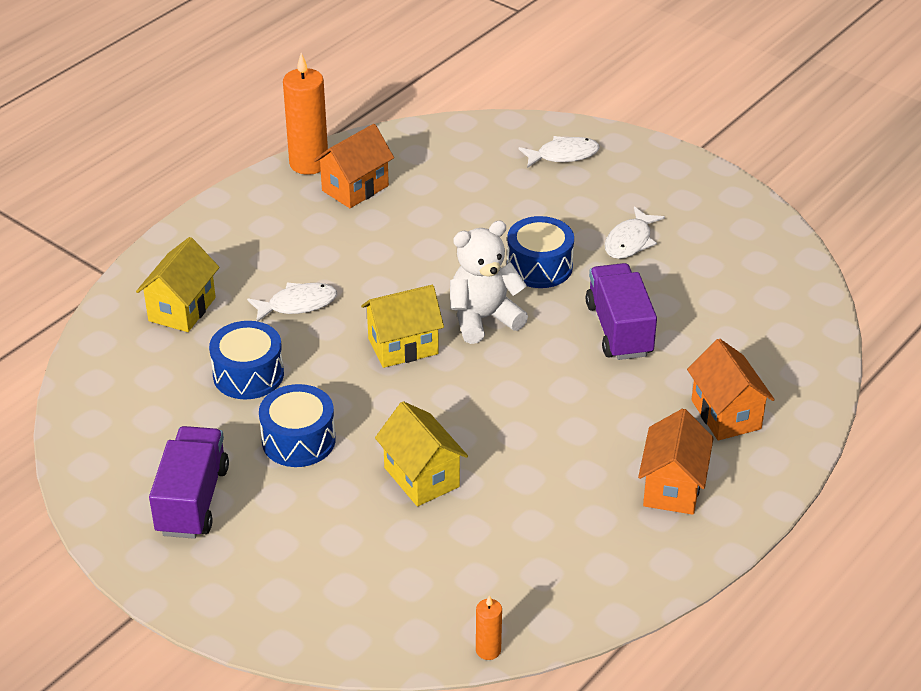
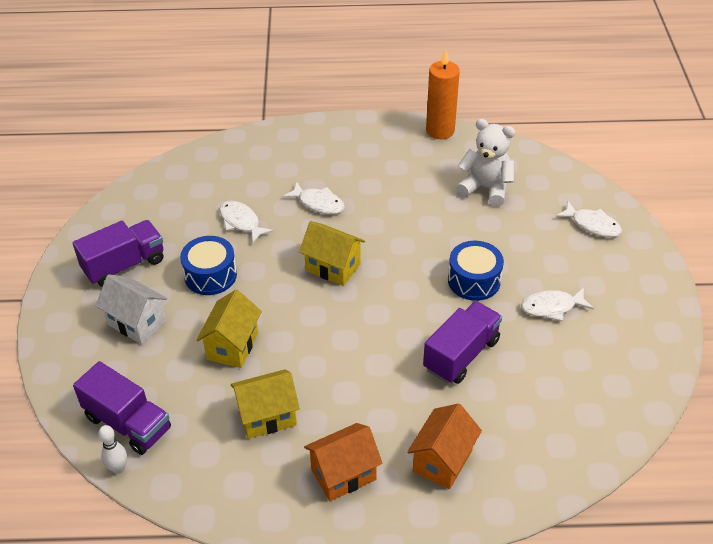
camera: 50 degrees right, 5 degrees up
yellow house [136,237,219,332] -> yellow house moved to [231,369,300,439]
blue drum [209,321,284,399] -> white fish [220,201,274,243]
orange house [314,124,394,208] -> none
white teddy bear [450,221,528,344] -> white teddy bear moved to [456,119,515,207]
orange candle [476,595,502,660] -> white bowling pin [99,425,127,474]
none -> purple truck [73,361,171,455]
none -> white house [96,274,167,344]

